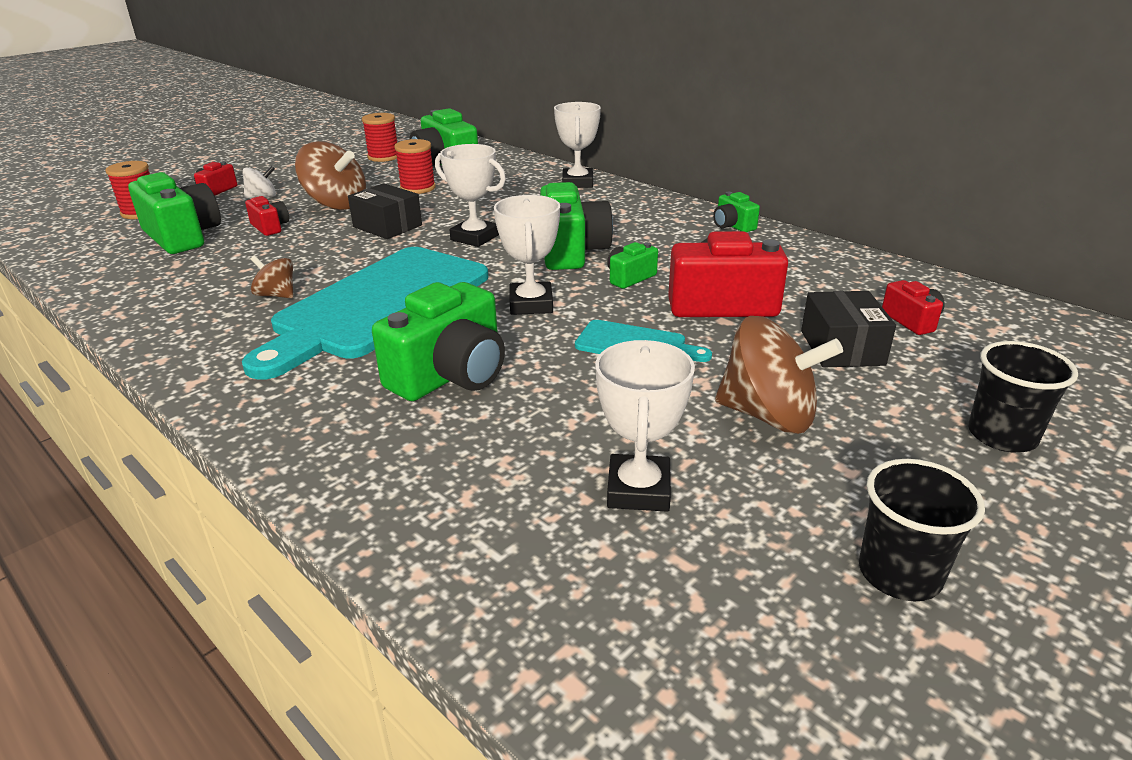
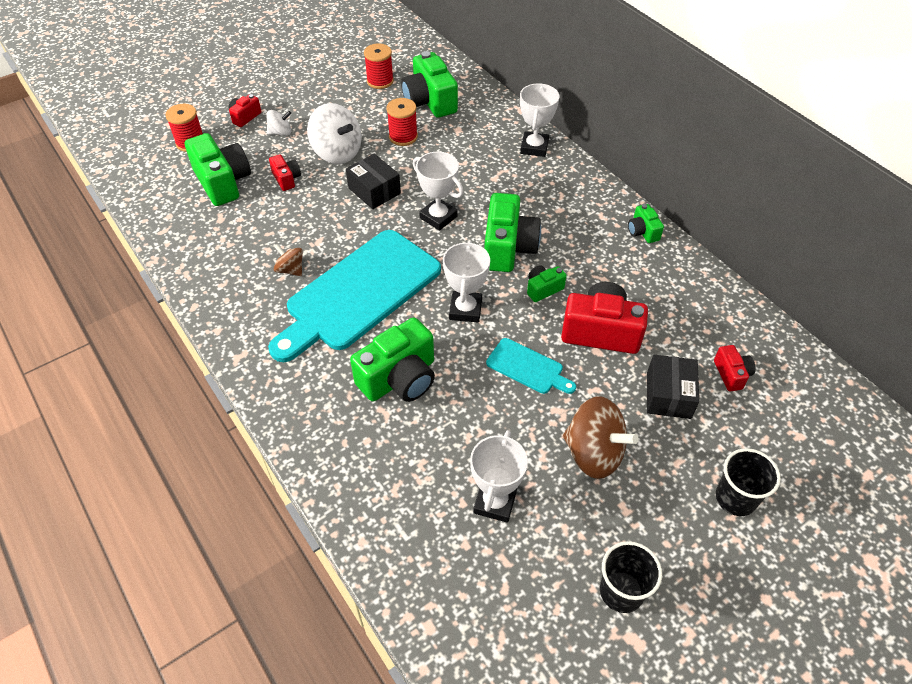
camera: 10 degrees right, 20 degrees up
brown spinning top [295,141,366,210] -> white spinning top [307,103,362,164]

